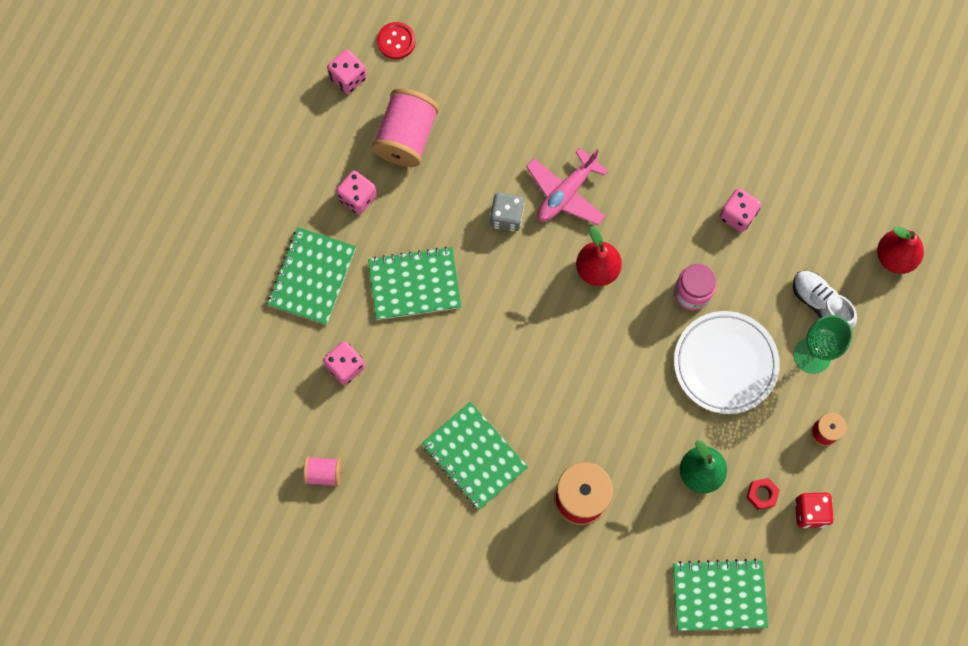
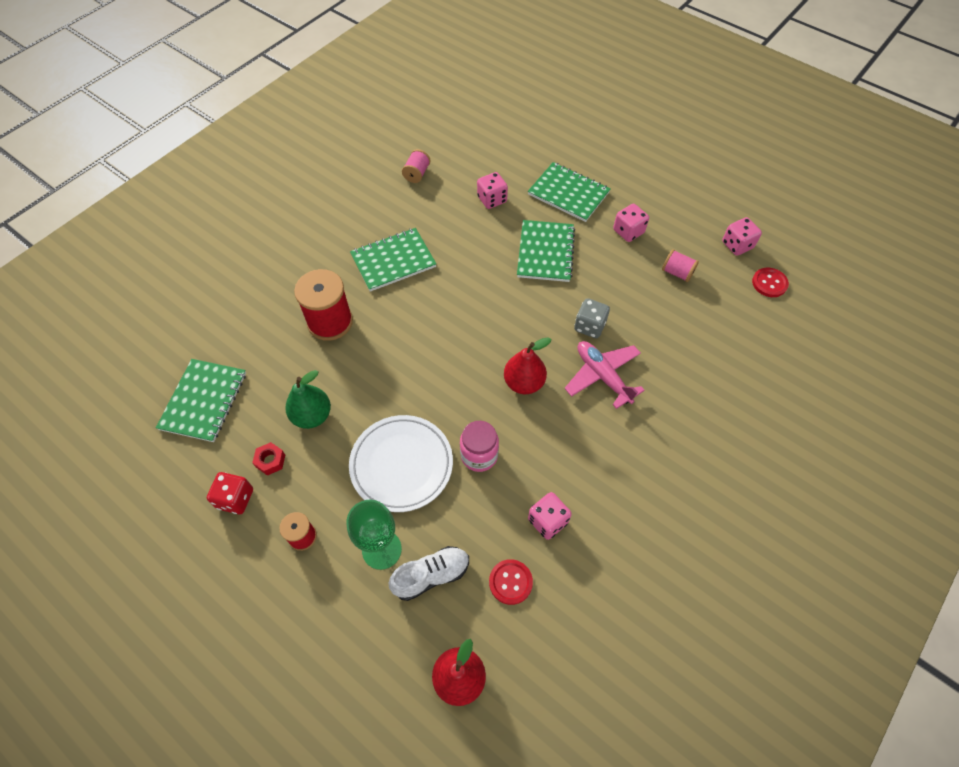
camera: 105 degrees right, 15 degrees down
pink spool [372,88,439,167] -> pink spool [662,249,699,282], size x0.53
none -> red button [489,559,533,605]

